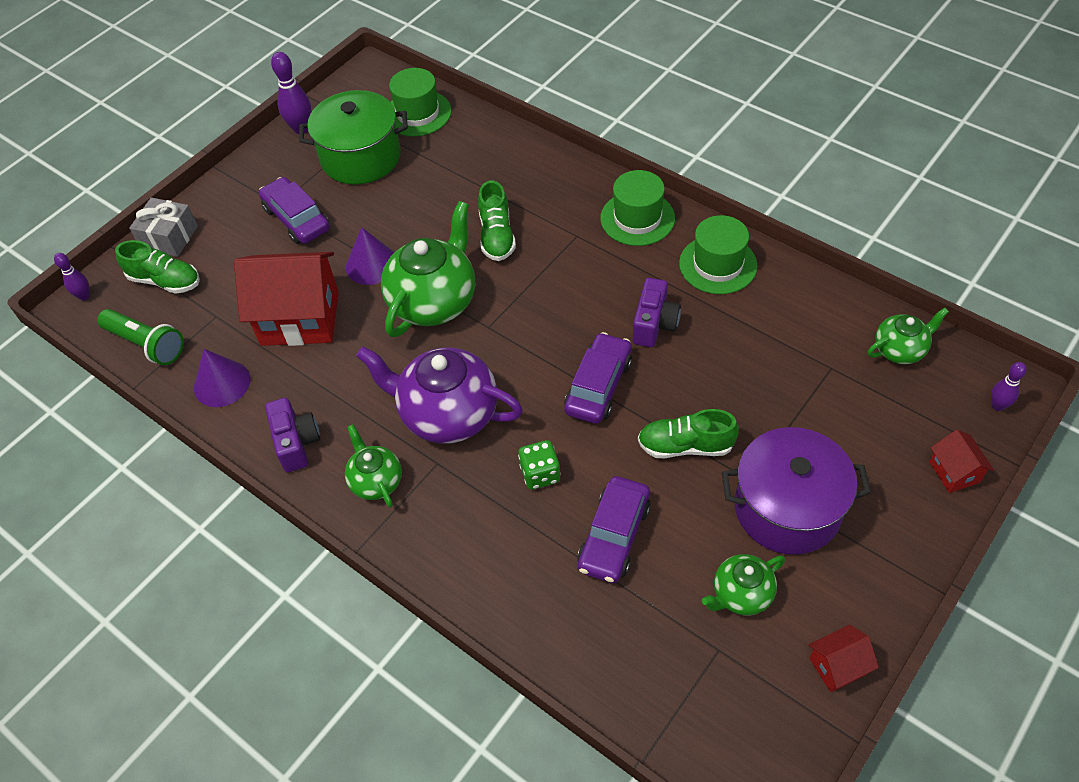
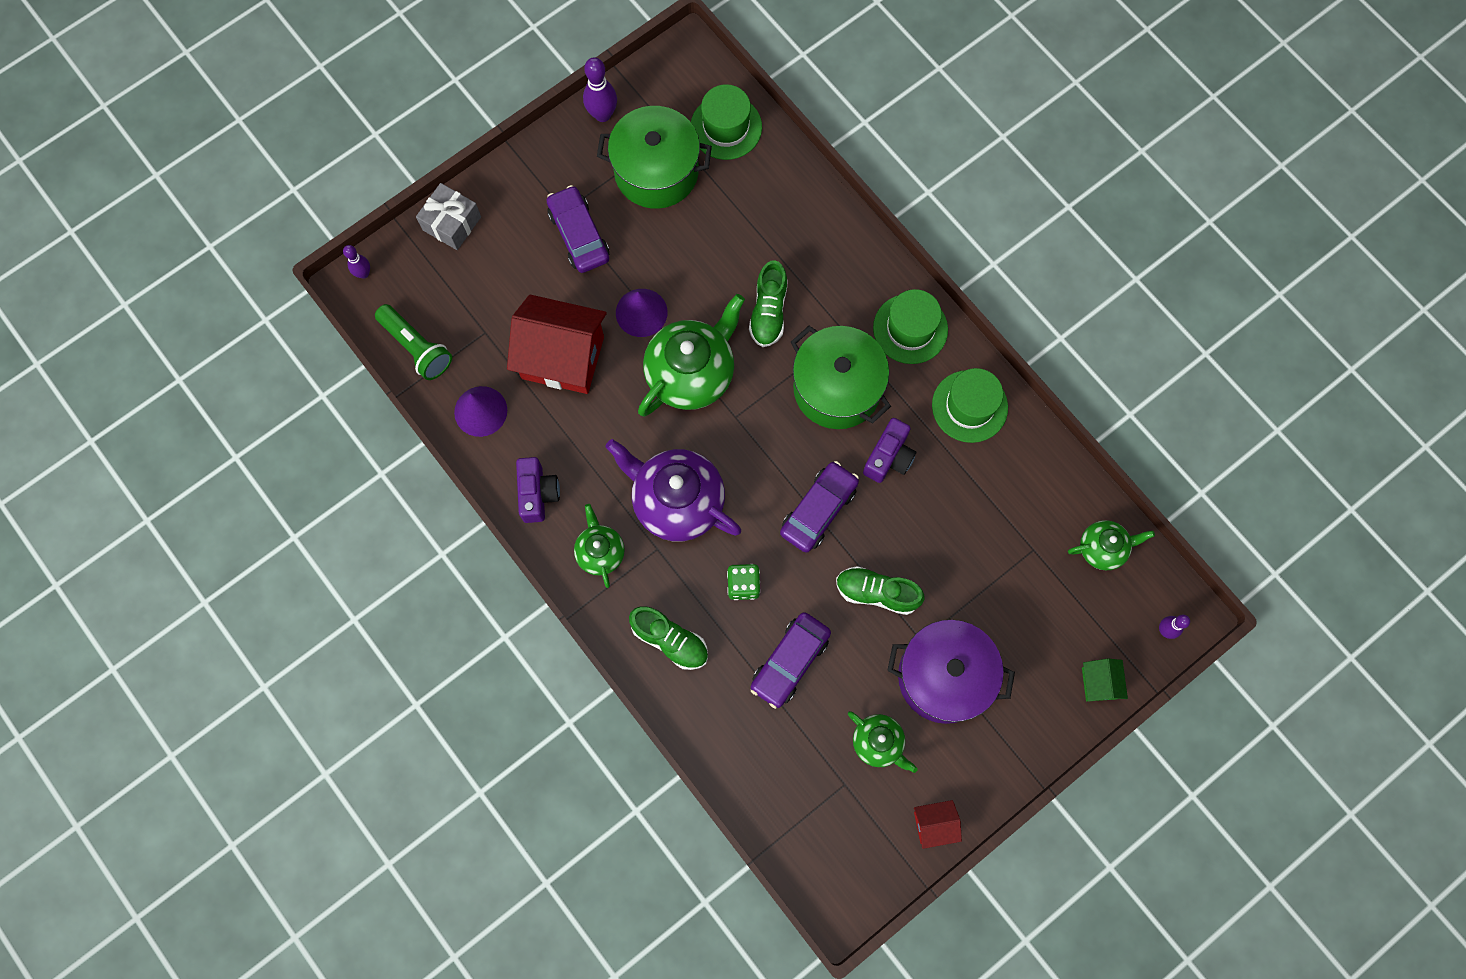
camera: 10 degrees right, 20 degrees up
green shoe [115,240,200,294] -> green shoe moved to [629,606,708,670]
green teapot [702,554,785,616] -> green teapot turned 120 degrees counterclockwise [848,711,918,773]
red house [930,430,994,493] -> green house [1082,659,1128,702]
none -> green pot [791,326,891,429]

